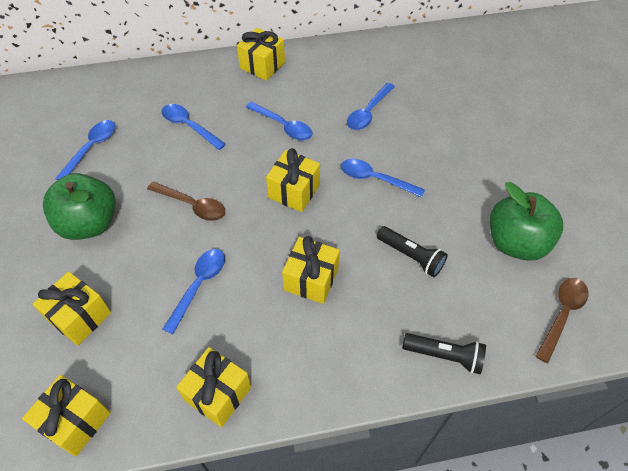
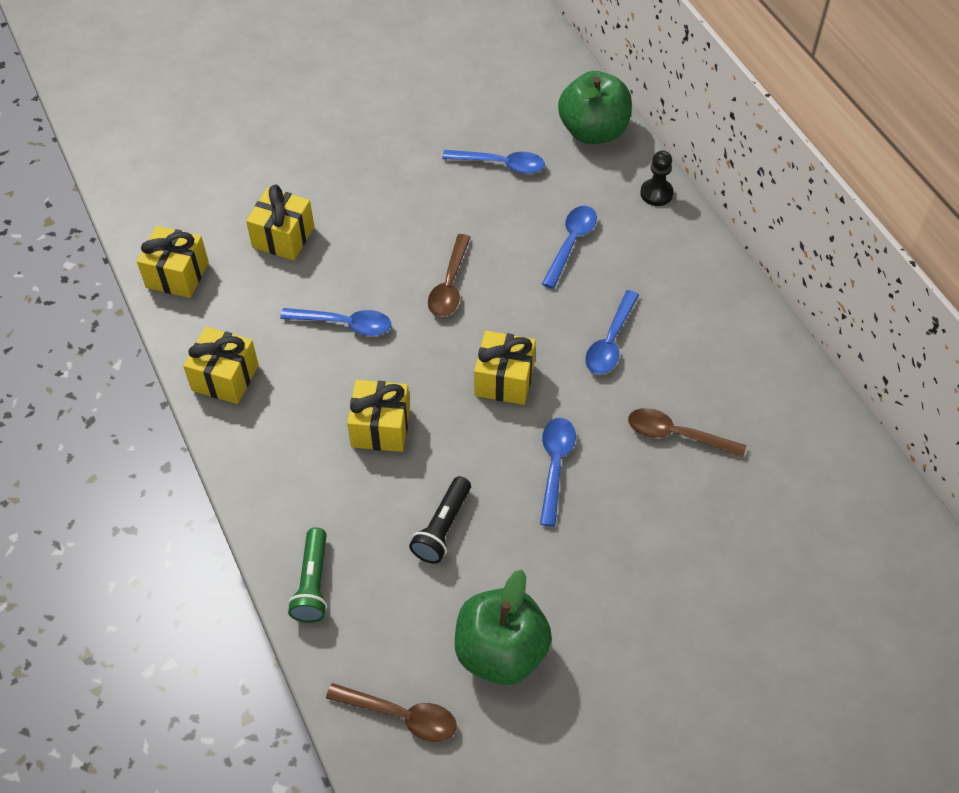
camera: 75 degrees right, 0 degrees up
green apple [43,173,116,240] -> green apple moved to [558,71,632,144]
yellow gift [237,28,285,81] -> none
blue spoon [347,83,395,130] -> brown spoon [628,408,746,458]
black flashlight [402,333,486,374] -> green flashlight [288,527,327,623]
none -> black pawn [640,150,674,206]

